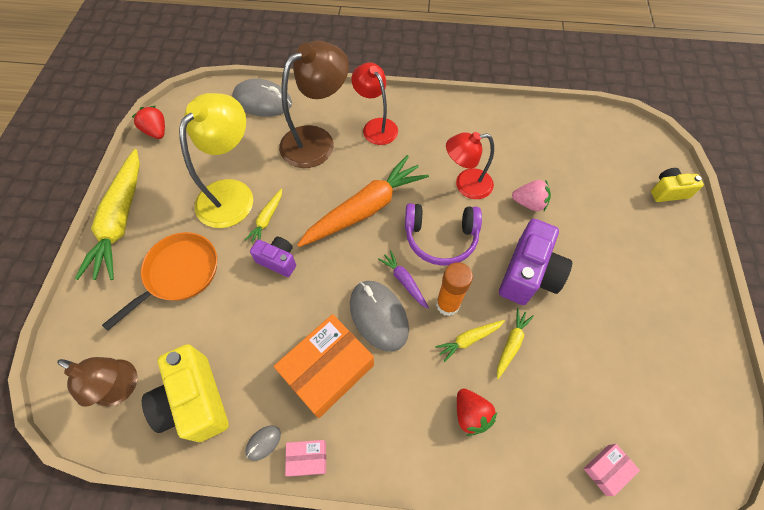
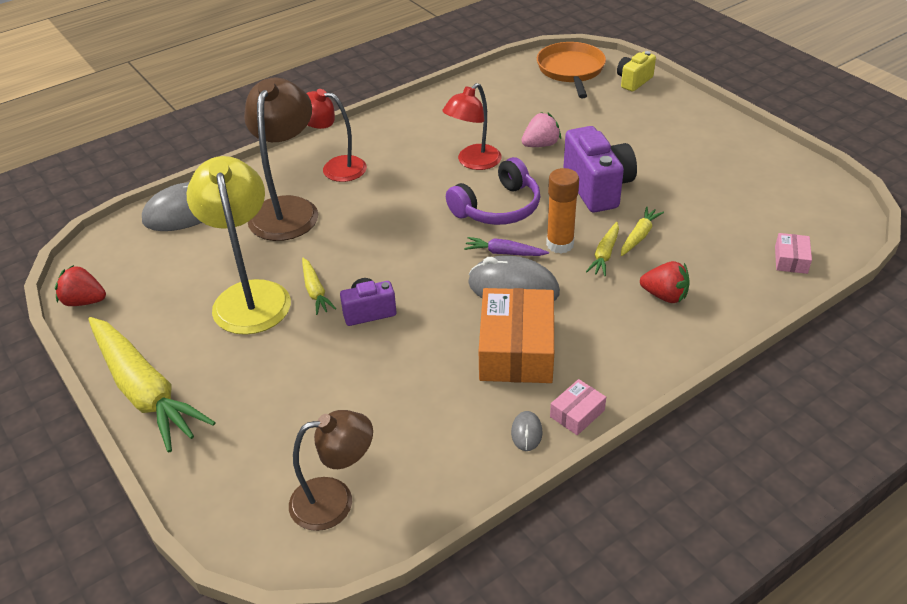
camera: 40 degrees left, 20 degrees down
orange pan [102,232,217,331] -> orange pan moved to [537,42,606,98]
yellow camera [142,344,229,442] -> none
orange carrot [297,155,429,247] -> none
yellow carrot [497,308,534,379] -> yellow carrot turned 45 degrees clockwise [621,206,664,256]

